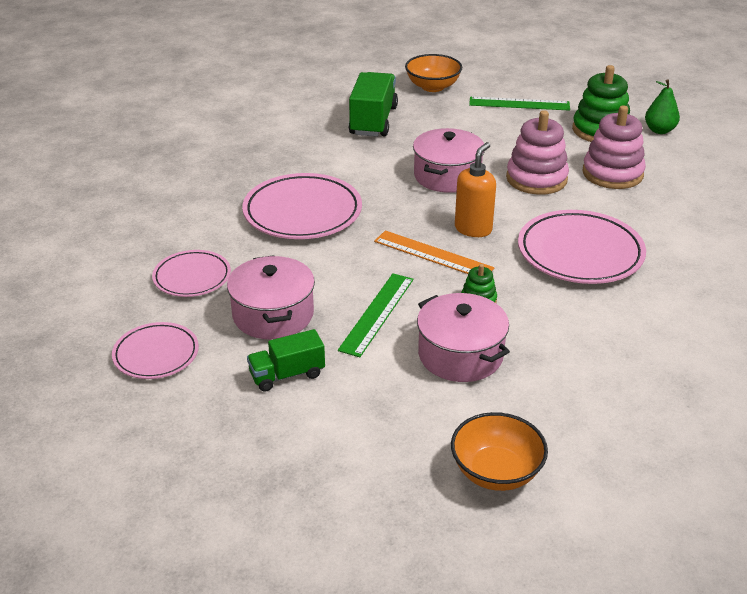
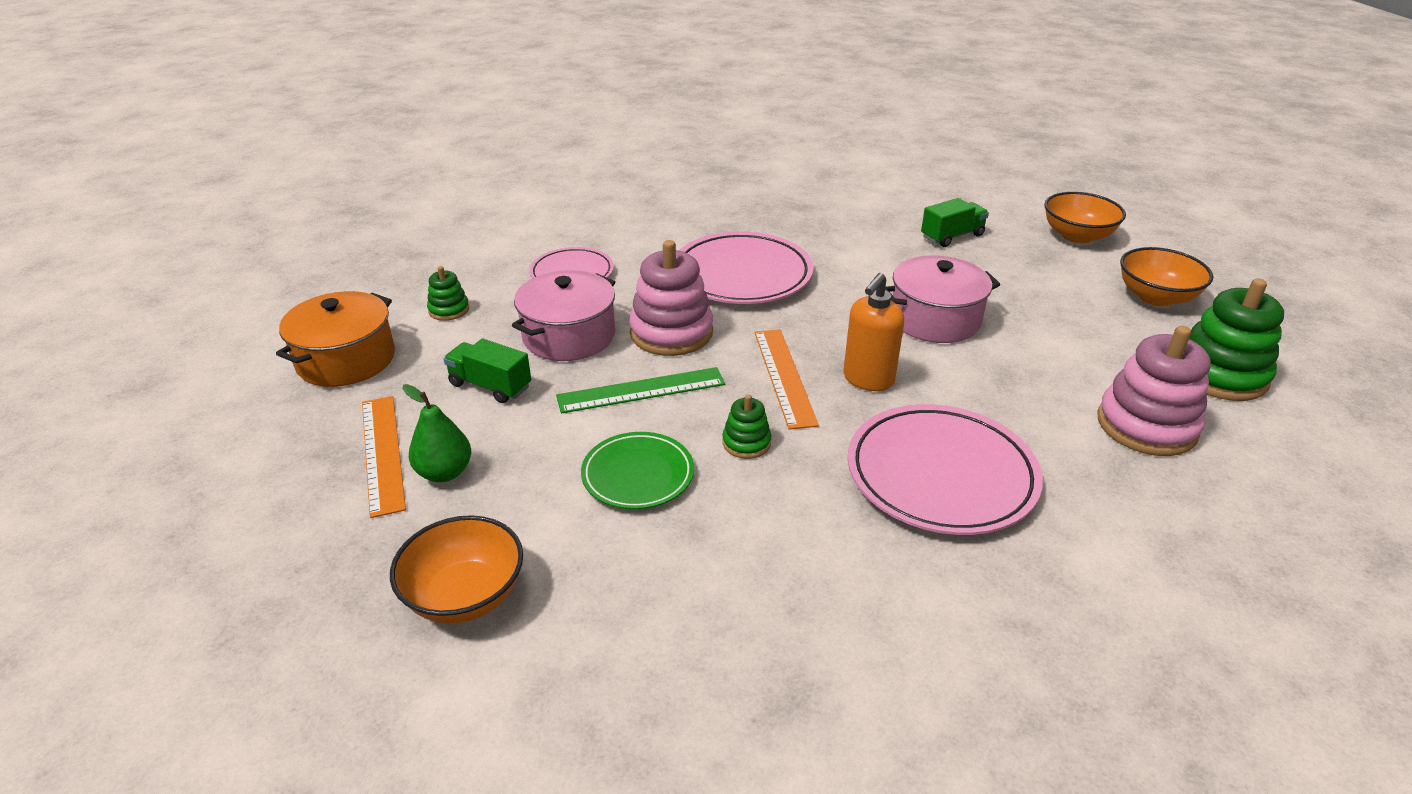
camera: 50 degrees right, 0 degrees up
pink plate [112,322,199,379] -> green stacking toy [427,266,469,321]
green truck [348,72,398,137] -> green truck [921,198,989,247], size x0.61
pink pot [417,293,510,382] -> green plate [581,432,694,509]
orange soap dispenser [455,142,496,237] -> orange soap dispenser turned 135 degrees clockwise [843,273,904,391]
green ruler [469,97,570,111] -> orange bowl [1120,247,1213,306]
pink stacking toy [506,110,569,195] -> pink stacking toy moved to [629,240,713,356]
green pear [645,79,680,134] -> green pear moved to [403,384,471,482]
none -> orange pot [276,291,395,387]
none -> orange ruler [362,396,406,518]

